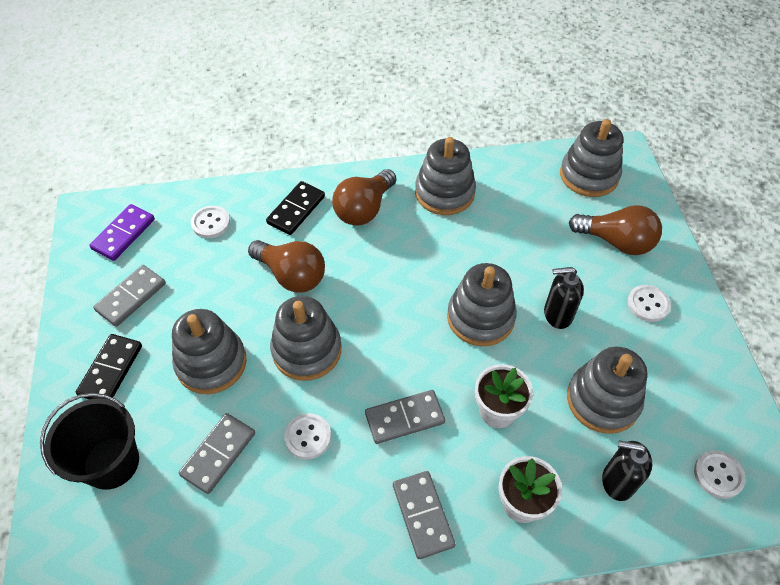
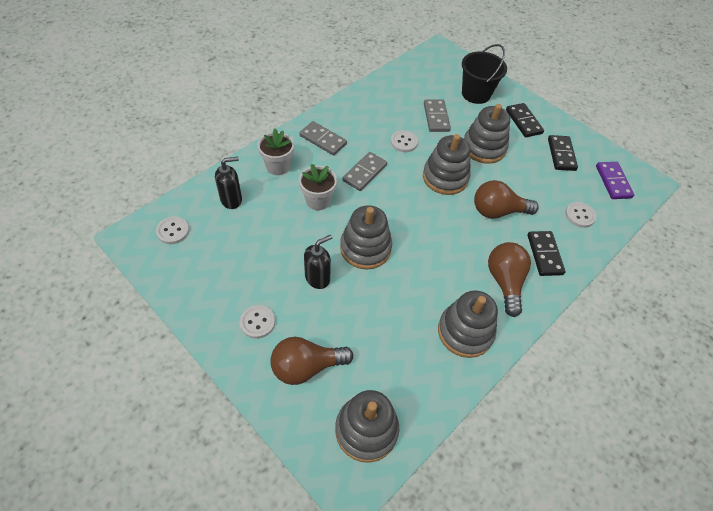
camera: 140 degrees right, 0 degrees up
grey domino [93,265,166,327] -> black domino [548,135,578,171]
grey stacking toy [567,347,647,434] -> none

